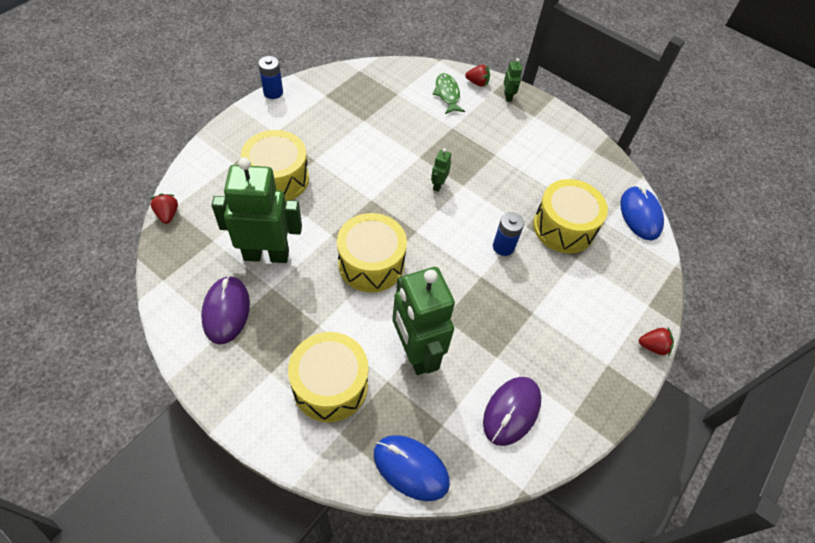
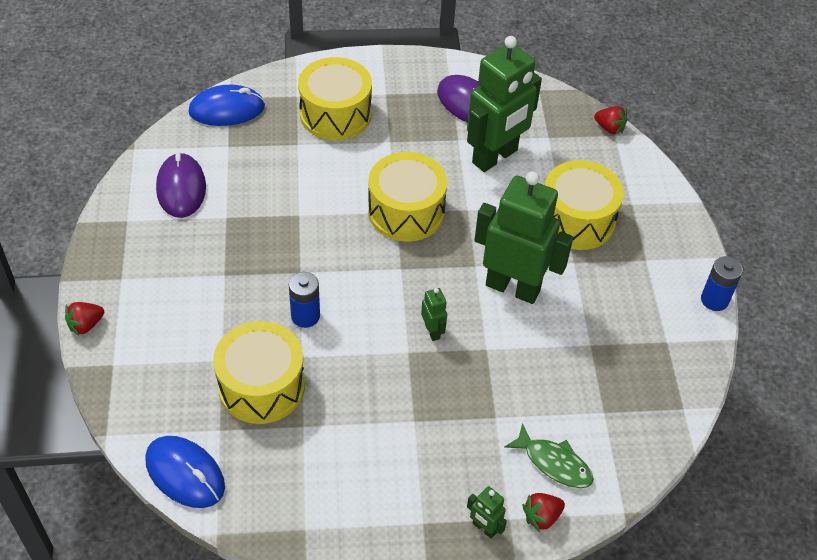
camera: 140 degrees right, 5 degrees down
green robot [392,267,455,375] -> green robot moved to [474,172,573,304]

